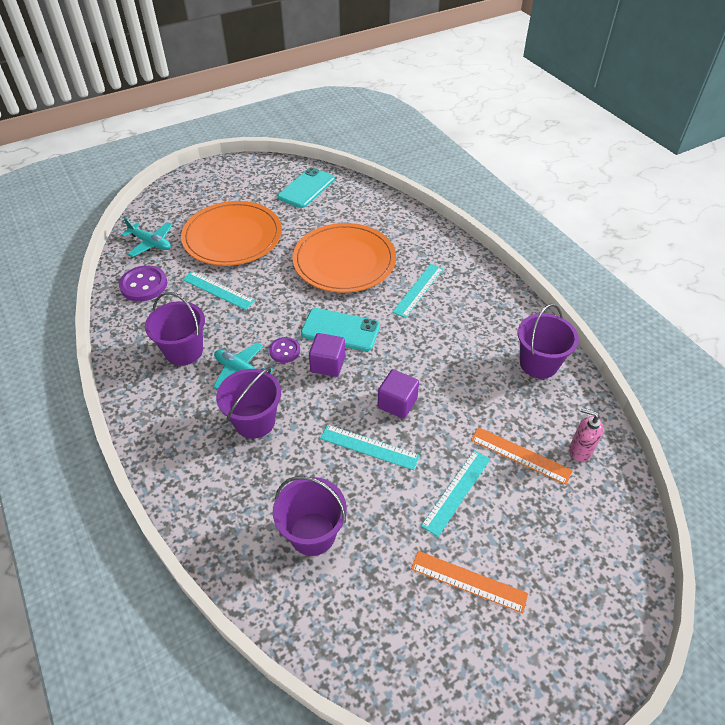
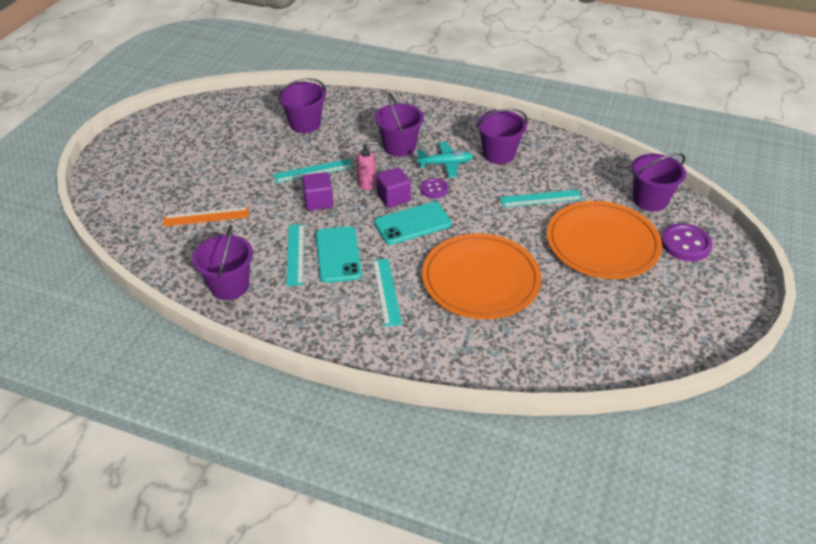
camera: 140 degrees right, 5 degrees down
purple button [119,265,167,302] -> purple button moved to [661,223,713,261]
turquoise plane [121,218,172,257] -> purple bucket [632,153,686,212]
turquoise phone [278,167,335,208] -> turquoise phone moved to [316,226,362,283]
orange ruler [411,551,528,613] -> none
turquoise ruler [421,450,490,537] -> turquoise ruler moved to [286,224,304,286]
pink soap dispenser [569,408,604,462] -> pink soap dispenser moved to [356,141,378,190]

